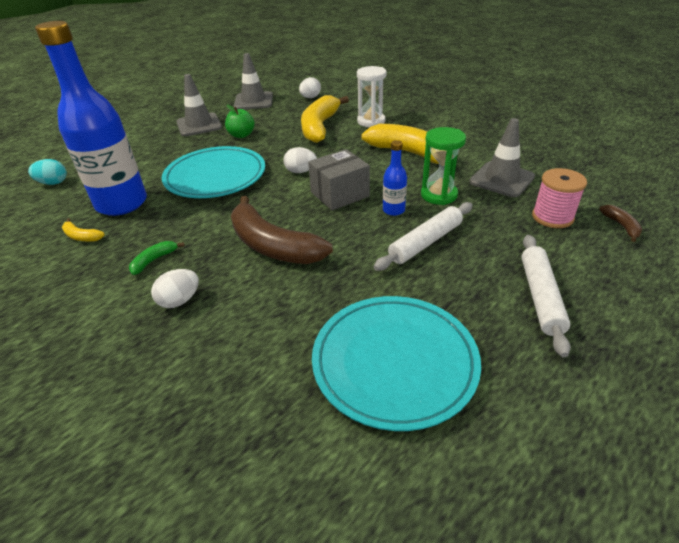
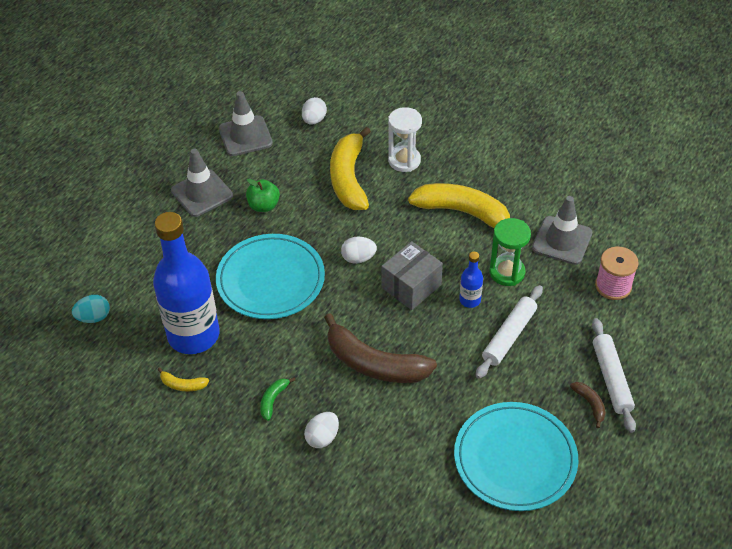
camera: 15 degrees left, 10 degrees up
brown banana [599,205,642,242] -> brown banana moved to [570,382,606,428]

